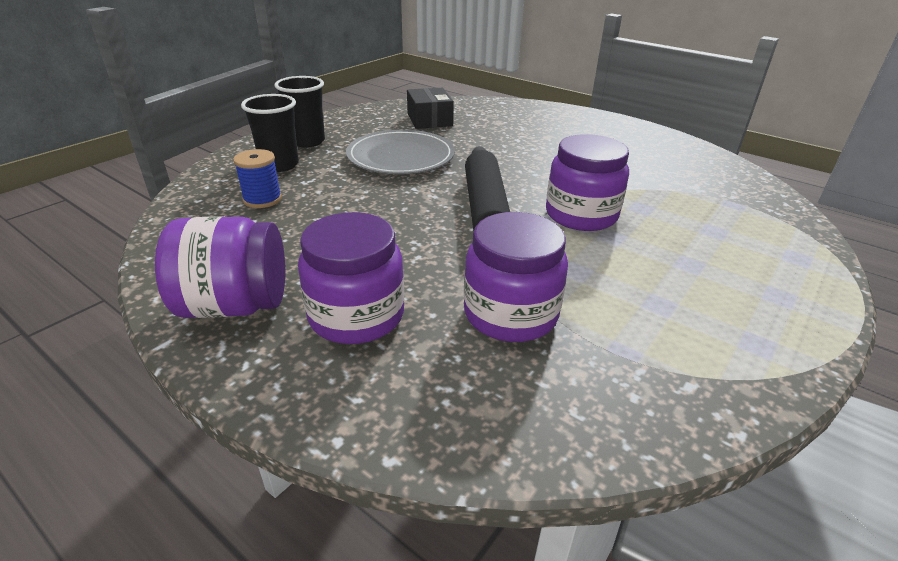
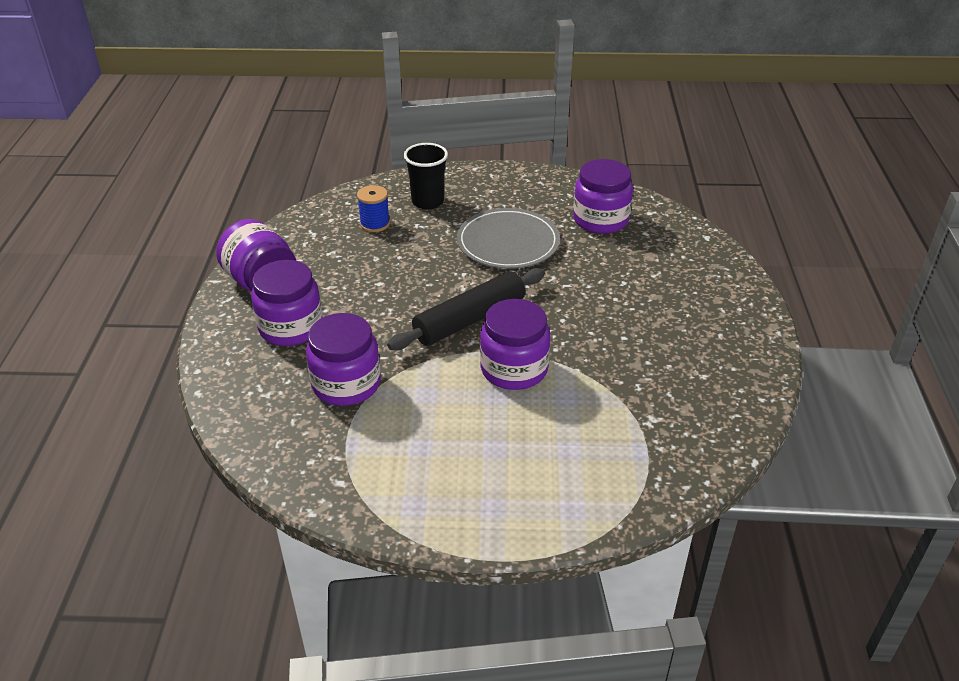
camera: 55 degrees right, 5 degrees up
black cup [274,76,325,147] -> none
black box [407,87,454,129] -> purple jar [573,159,633,234]

